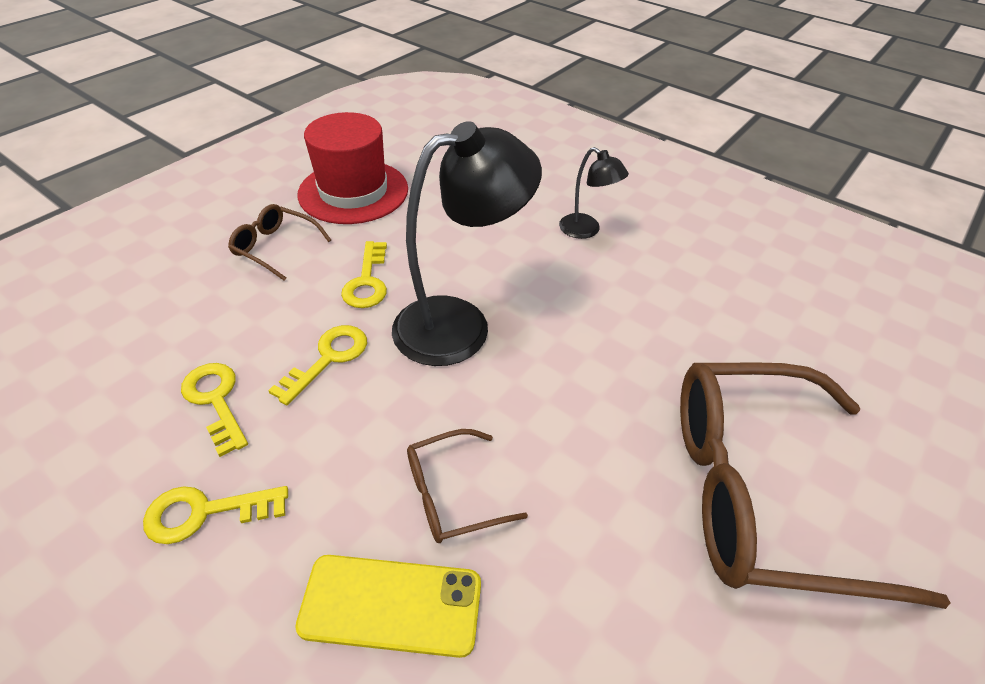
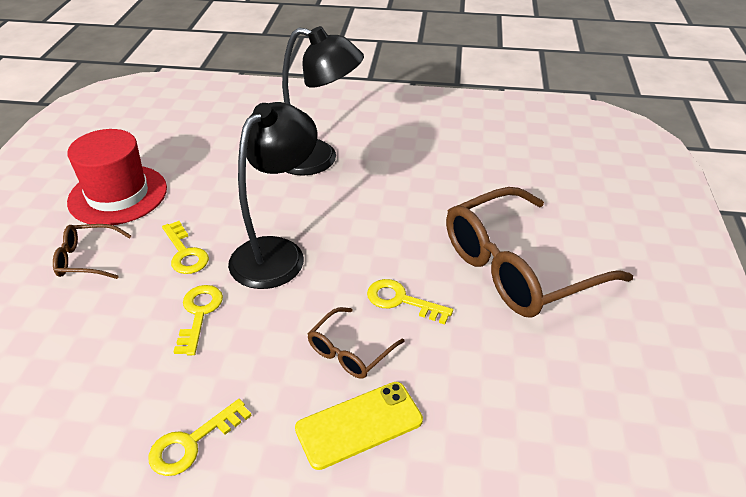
camera: 30 degrees left, 5 degrees down
yellow key [181,363,248,457] -> yellow key moved to [367,279,453,325]
black lamp [559,147,629,239] -> black lamp [282,26,364,176], size x1.97

